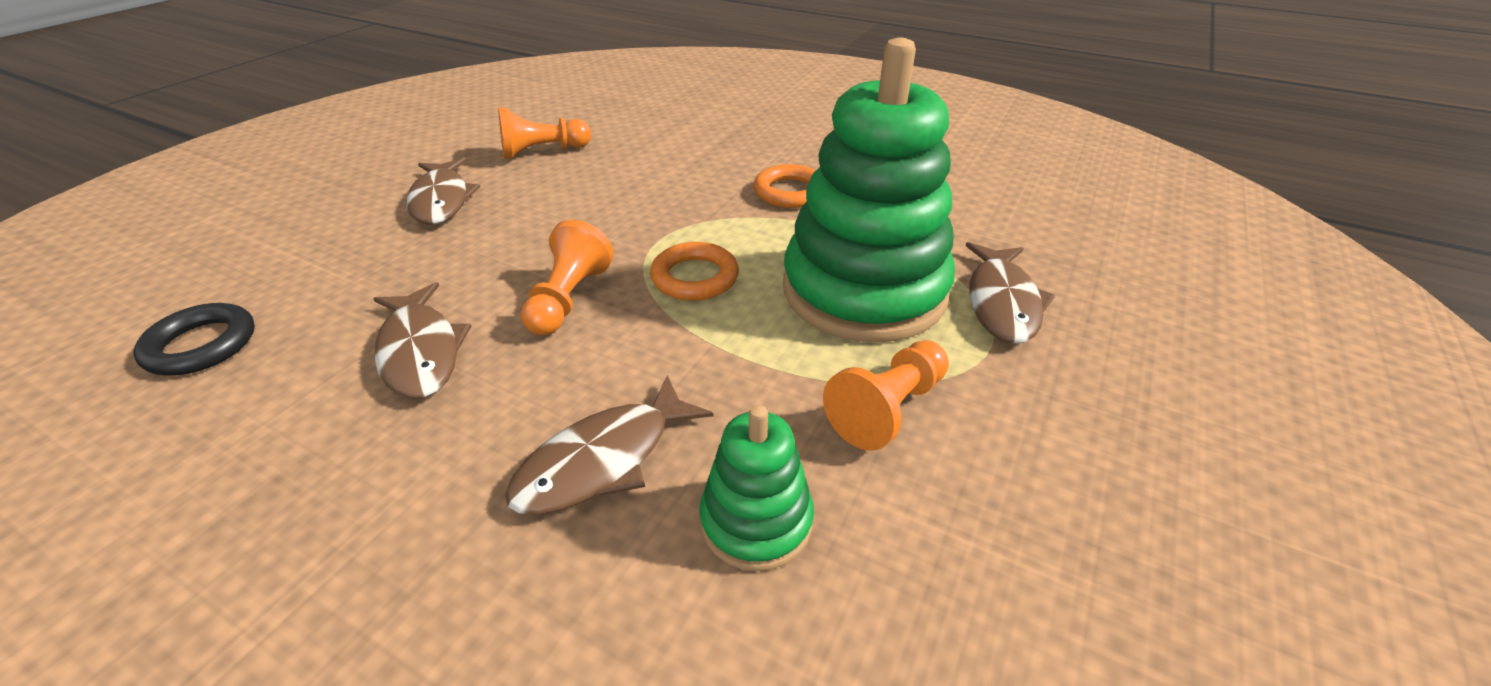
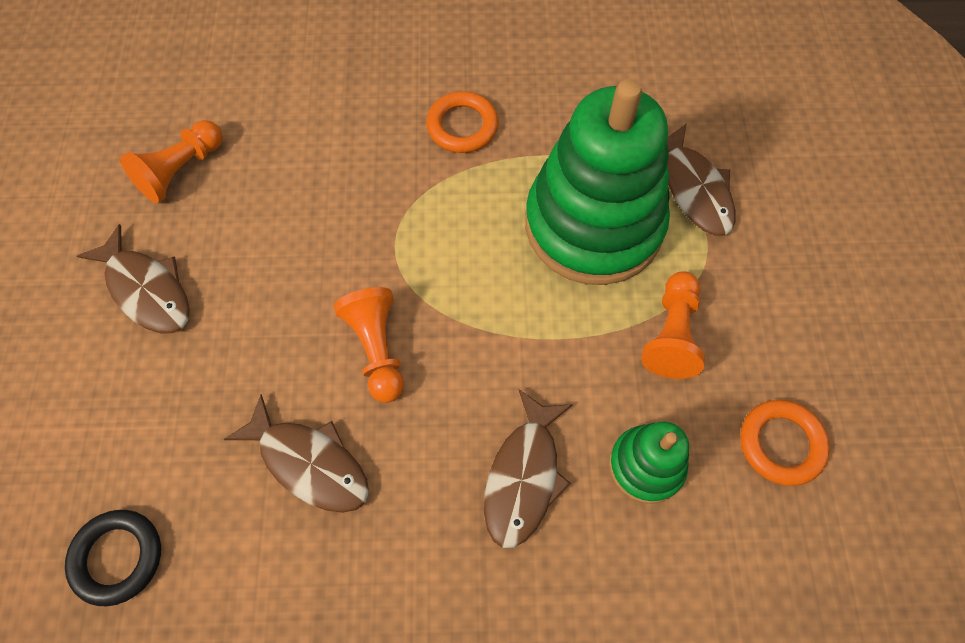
camera: 30 degrees left, 25 degrees up
orange ring [650,242,739,301] -> orange ring moved to [740,400,830,486]

